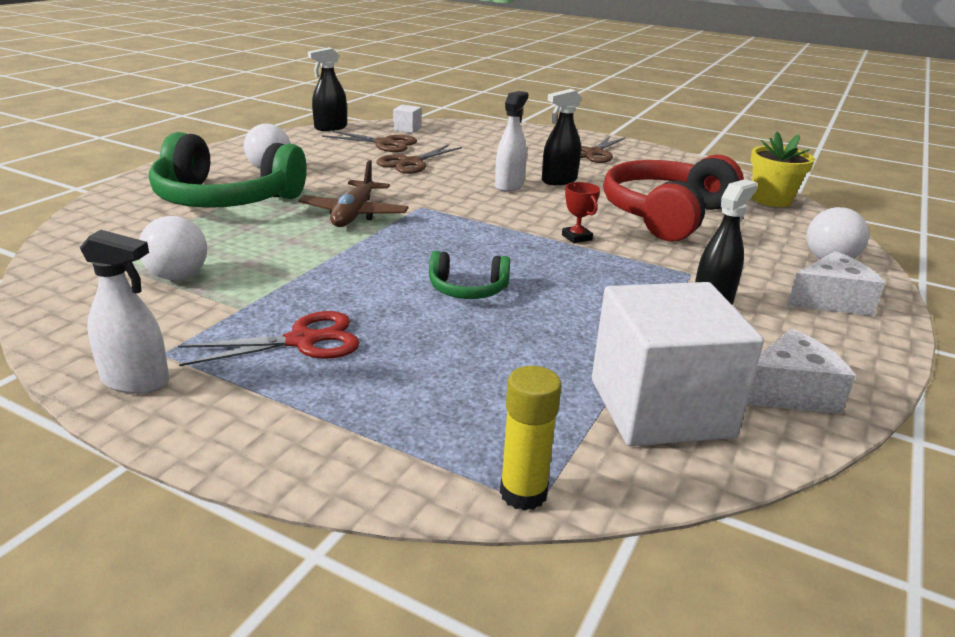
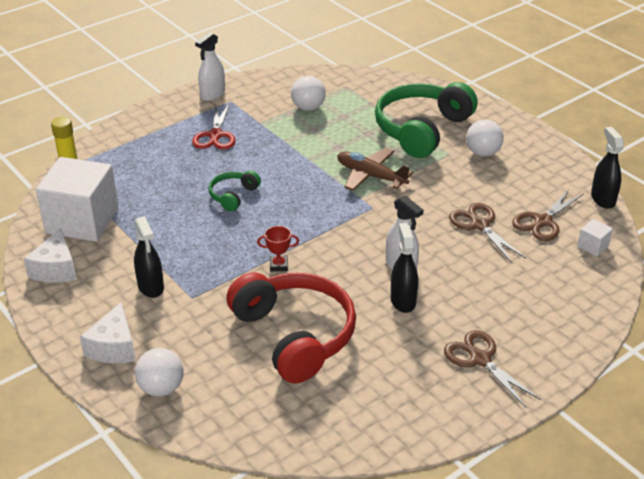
camera: 115 degrees right, 10 degrees up
yellow flower pot [751,132,815,207] -> none

